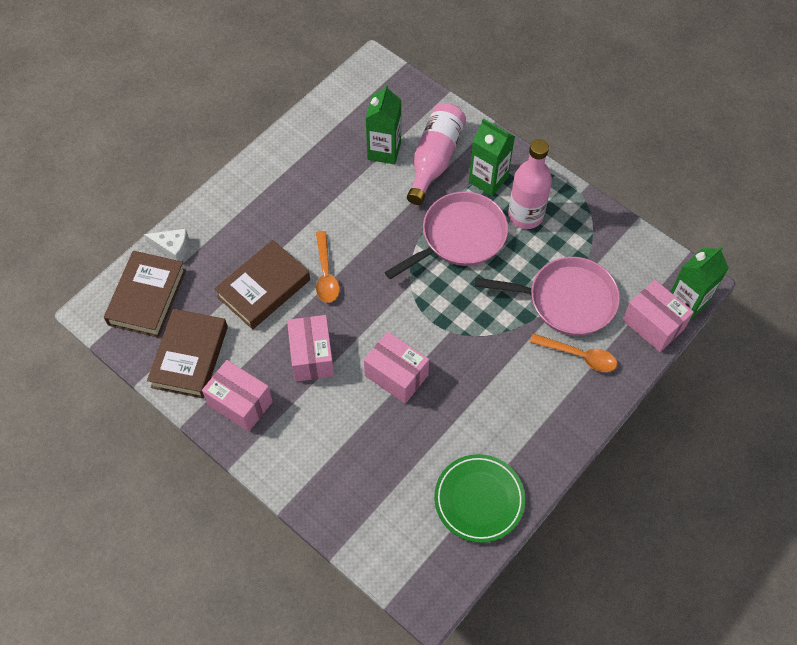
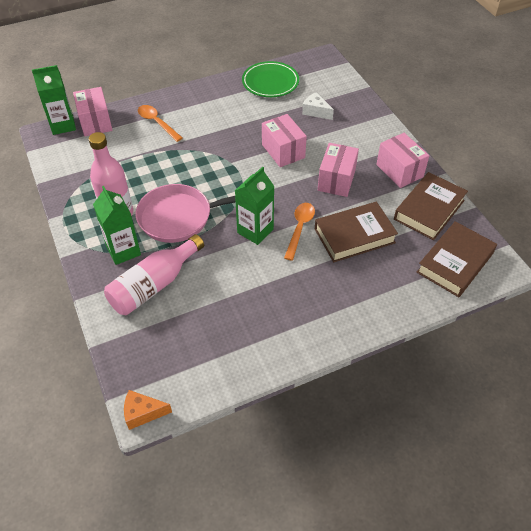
camera: 155 degrees left, 10 degrees down
white cheese [144,229,189,261] -> white cheese moved to [302,92,334,120]
green carton [366,84,401,165] -> green carton moved to [235,166,275,245]
pink pan [475,257,620,336] -> none
none -> orange cheese [124,390,172,430]

